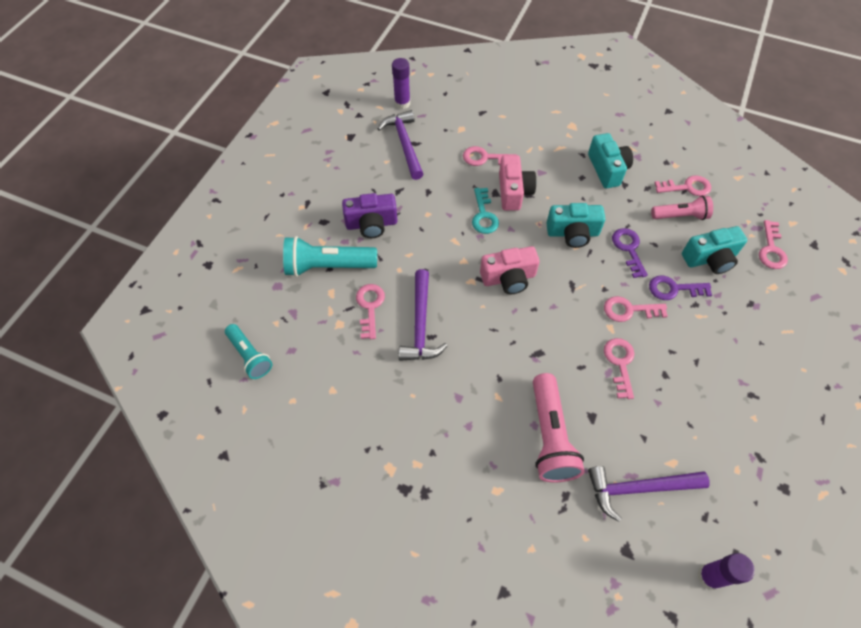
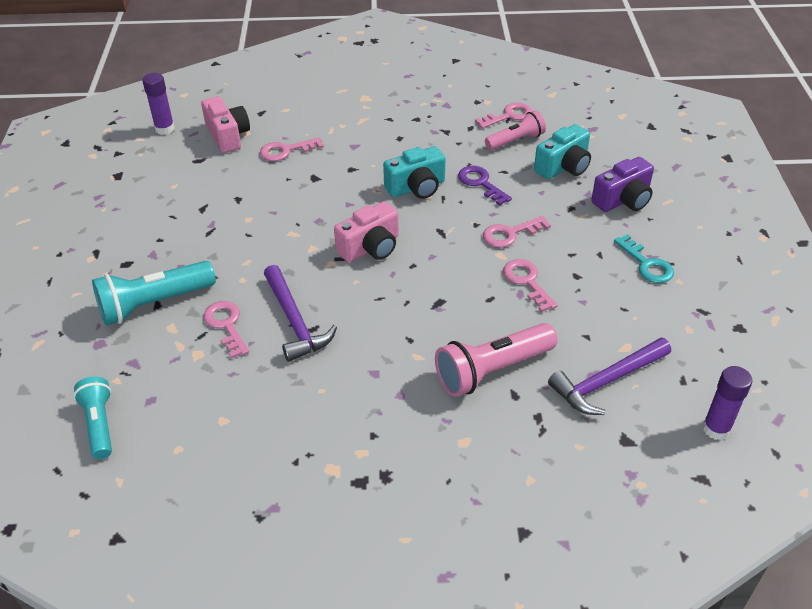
camera: 25 degrees left, 15 degrees down
turquoise flashlight [225,324,272,379] -> turquoise flashlight turned 135 degrees counterclockwise [73,376,112,459]
purple camera [342,193,397,238] -> purple camera moved to [591,157,654,212]
purple hammer [377,110,423,180] -> none
turquoise key [472,188,499,234] -> turquoise key moved to [614,234,674,283]
pink camera [499,155,536,211] -> pink camera moved to [201,96,250,153]
pink flashlight [533,373,585,483] -> pink flashlight turned 90 degrees clockwise [435,323,558,397]
turquoise camera [588,133,633,188] -> none
purple key [649,276,712,300] -> none
pink key [759,220,788,269] -> none

